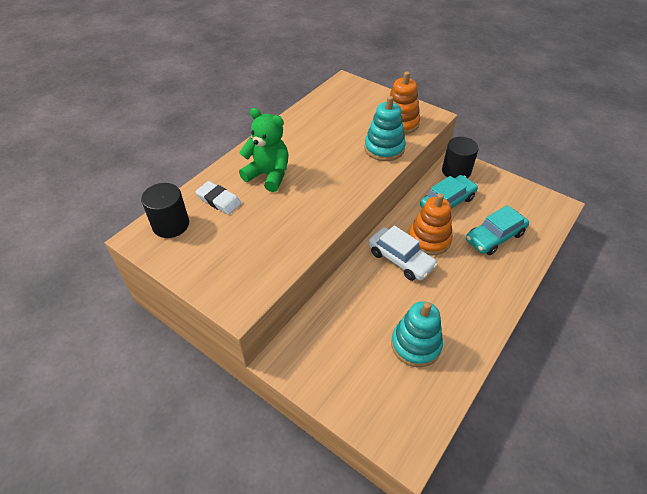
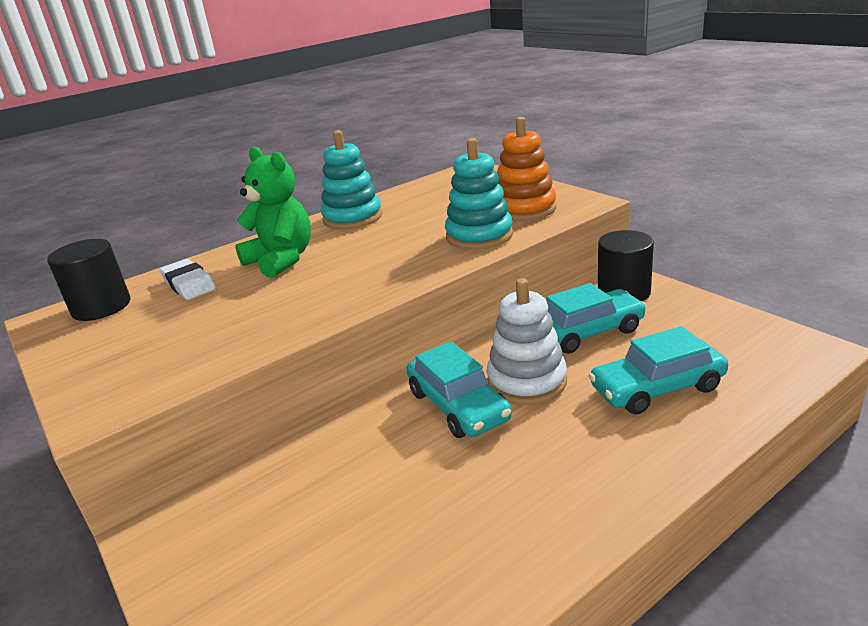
camera: 20 degrees right, 20 degrees down
white car [368,226,438,281] -> turquoise car [407,341,512,438]
turquoise stacking toy [391,301,443,367] -> turquoise stacking toy moved to [321,130,382,230]
orange stacking toy [409,193,453,255] -> white stacking toy [487,278,567,405]

